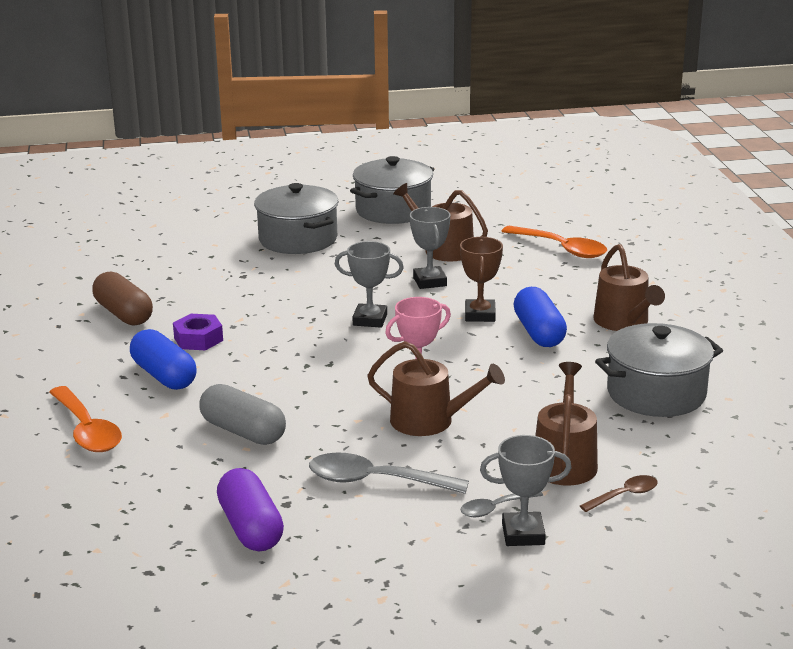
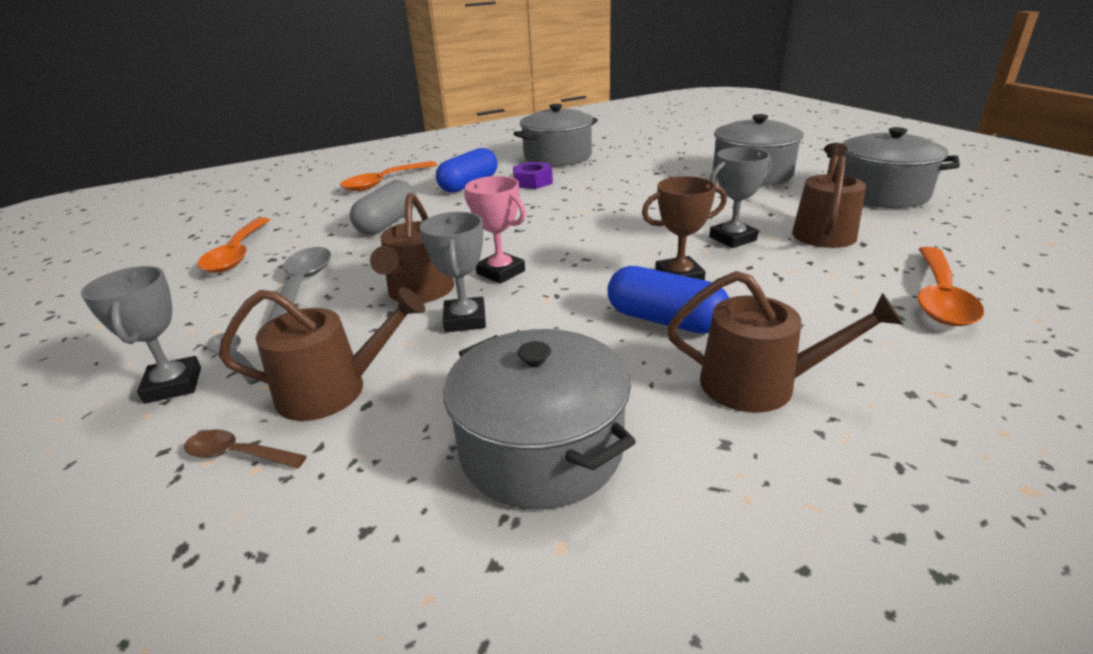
camera: 75 degrees right, 5 degrees up
brown capsule [92,271,153,326] -> grey pot [513,104,598,166]
purple capsule [217,468,284,551] -> orange spoon [197,217,270,273]
grey trophy [335,241,404,328] -> grey trophy moved to [420,212,486,332]
blue capsule [514,287,567,347] -> blue capsule turned 60 degrees clockwise [608,266,729,334]
brown spoon [580,475,658,512] -> brown spoon turned 150 degrees clockwise [184,429,307,468]
brown watering can [593,244,665,331] -> brown watering can turned 135 degrees counterclockwise [667,271,904,413]

